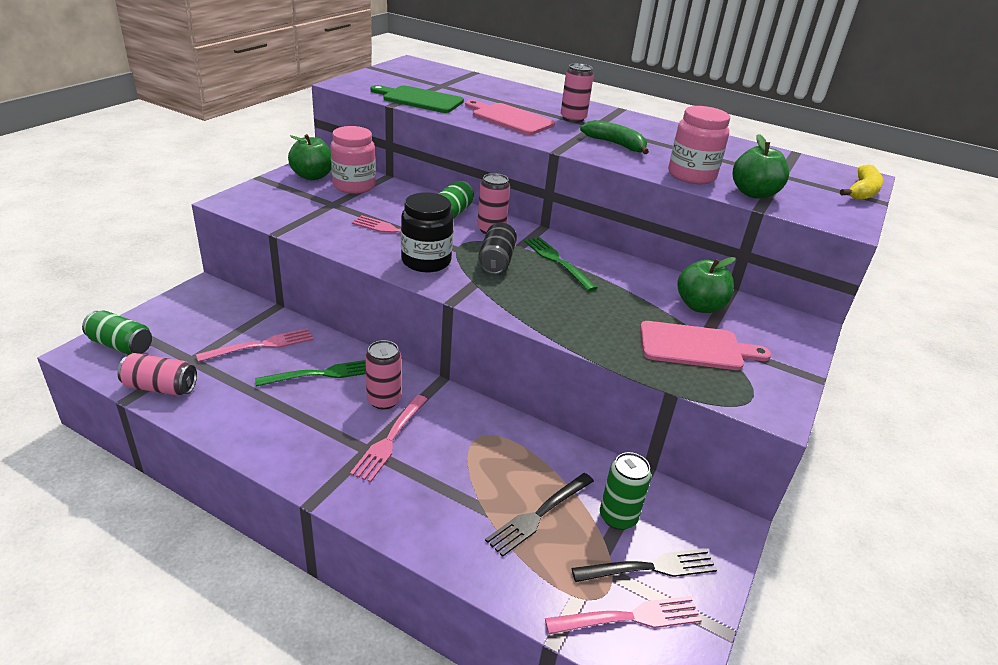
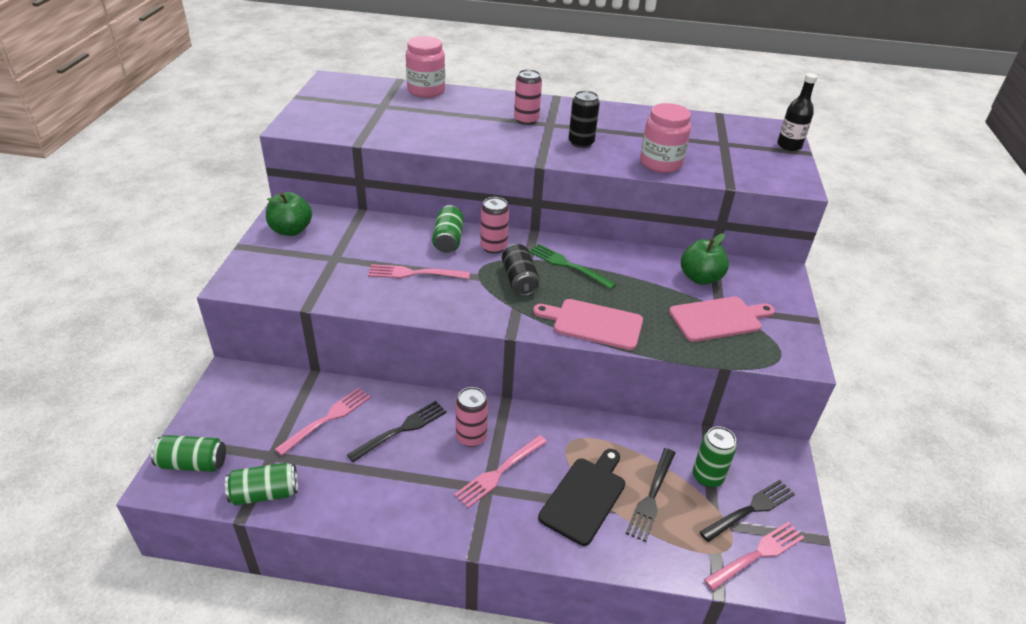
camera: 20 degrees left, 5 degrees up
pink can [117,353,197,396] -> green can [225,463,298,505]
green fork [255,360,366,387] -> black fork [347,401,447,462]
pink jar [330,126,376,194] -> pink jar moved to [406,36,445,98]
pink fork [350,395,427,482] -> pink fork turned 45 degrees clockwise [454,435,547,508]
green cutting board [371,85,464,113] -> none
black jar [401,192,454,272] -> none
pink cutting board [465,100,555,135] -> pink cutting board moved to [533,299,643,350]
green banana [580,120,649,154] -> black can [569,91,600,148]
green apple [733,134,789,199] -> none
yellow banana [840,164,884,201] -> black bottle [777,73,818,151]
none -> black cutting board [538,449,625,546]

